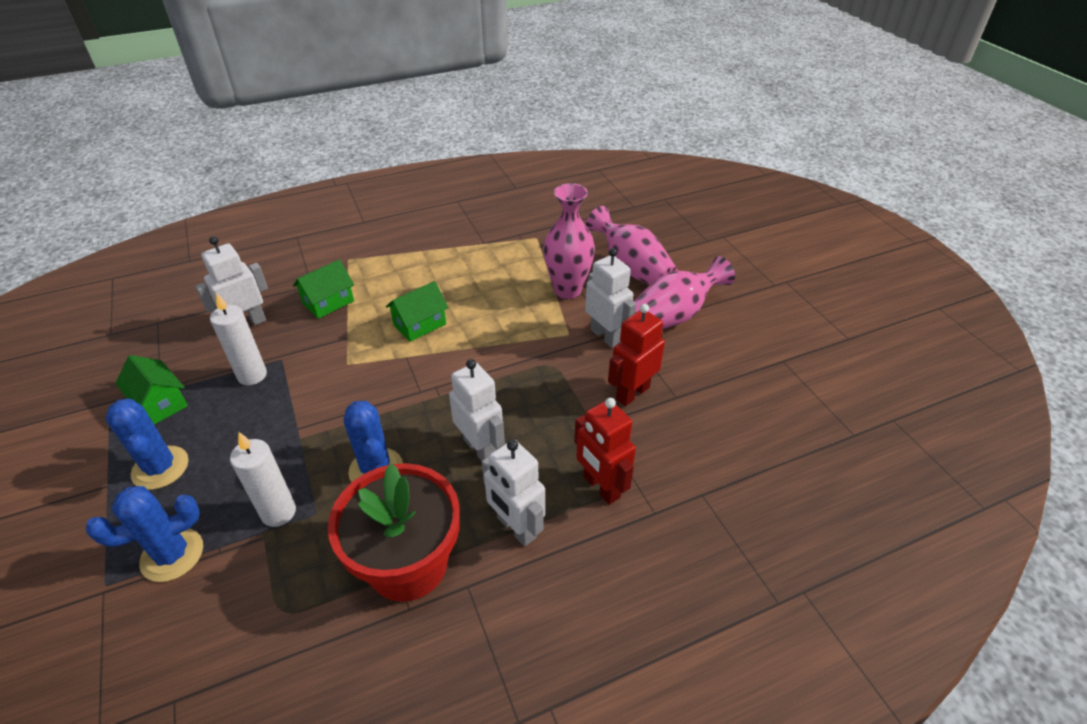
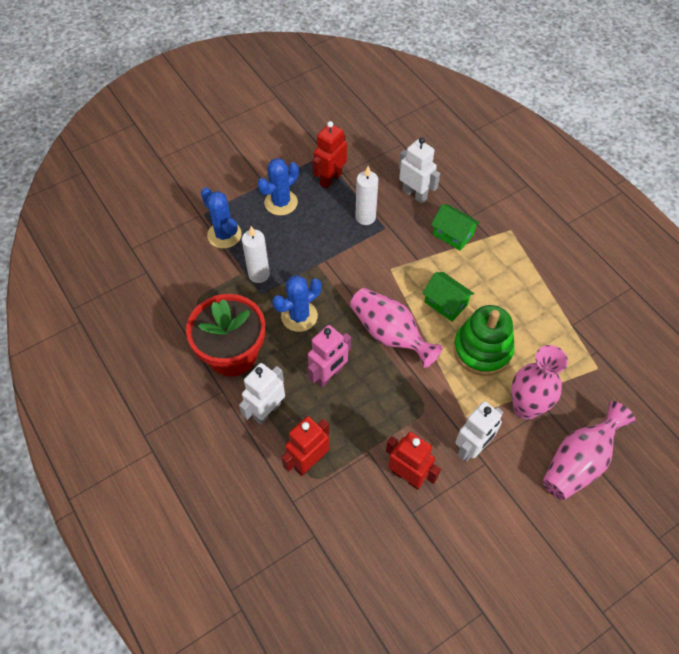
camera: 80 degrees right, 15 degrees up
green house [116,355,188,425] -> red robot [312,121,347,189]
white robot [449,359,505,461] -> pink robot [308,325,351,387]
pink vase [634,256,735,329] -> pink vase moved to [350,288,443,368]
none -> green stacking toy [453,305,515,376]

